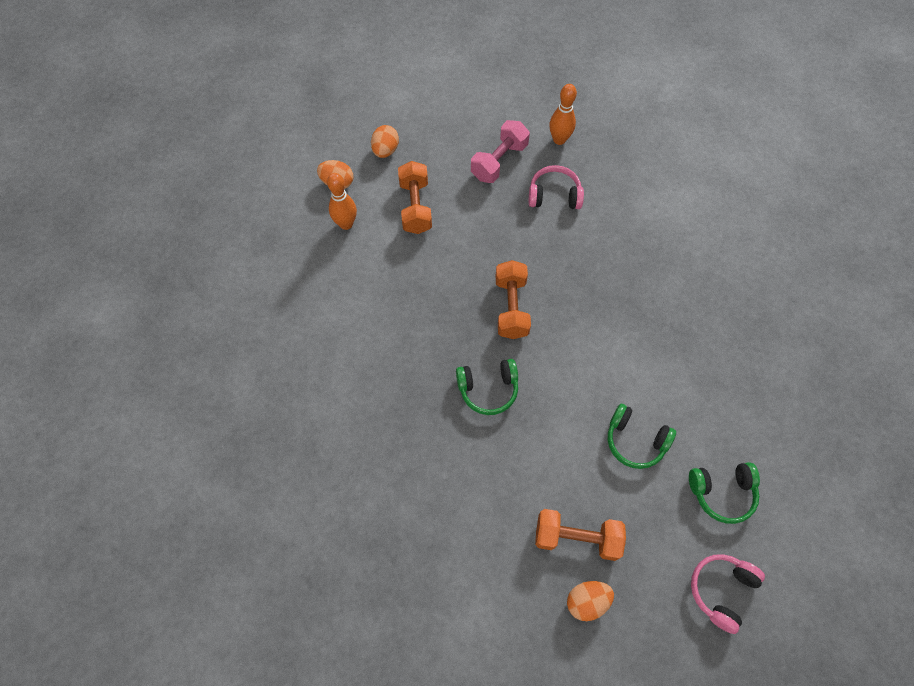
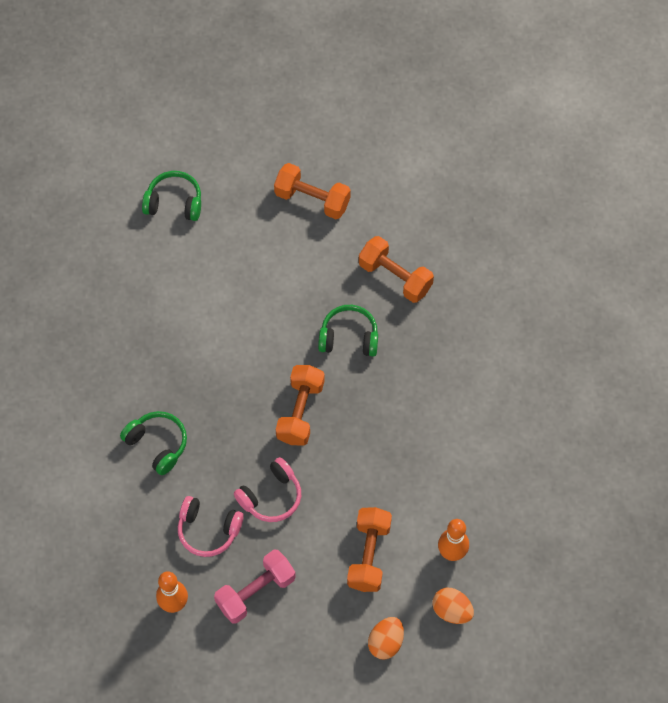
camera: 165 degrees left, 0 degrees up
orange egg [567,581,614,621] -> none
green headphones [608,404,676,469] -> green headphones moved to [120,411,187,475]
pink headphones [691,554,765,634] -> pink headphones moved to [234,457,301,522]
none -> orange dumbbell [359,236,434,303]

